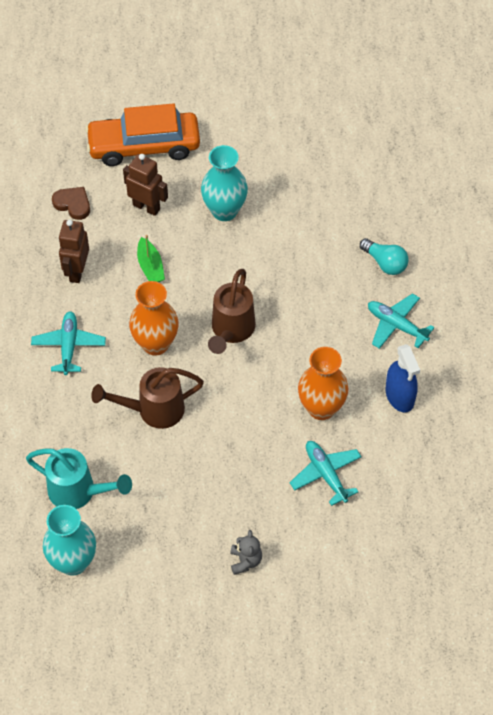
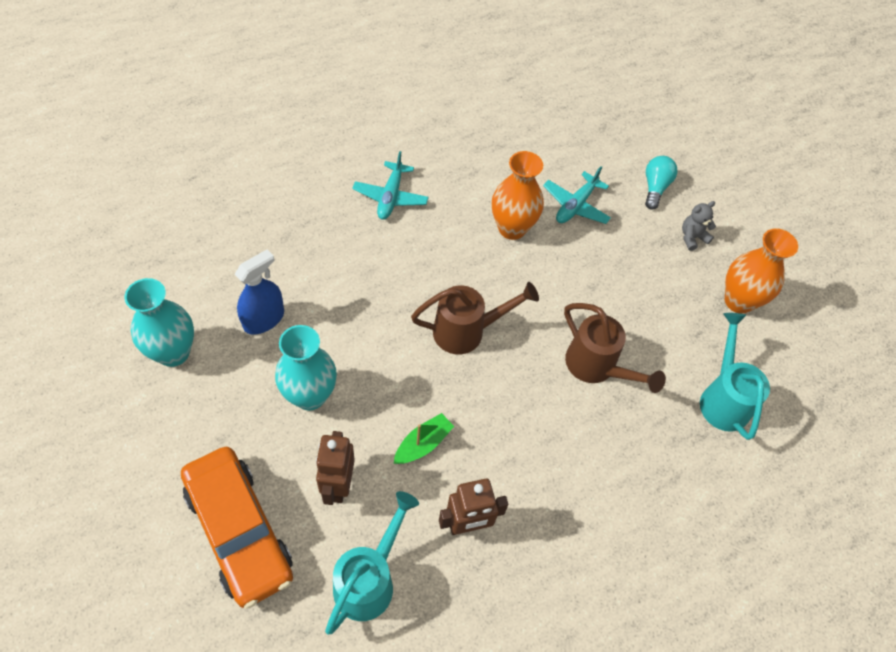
camera: 120 degrees left, 0 degrees up
turquoise plane [31,311,106,375] -> none
turquoise vase [43,505,96,576] -> turquoise vase moved to [124,278,194,367]
brown heart [52,187,90,220] -> turquoise watering can [325,491,419,634]
orange vase [129,281,179,356] -> orange vase moved to [725,228,798,314]
turquoise light bulb [360,238,408,275] -> turquoise light bulb moved to [645,156,678,210]
blue spray bottle [386,344,420,413] -> blue spray bottle moved to [235,249,284,335]

